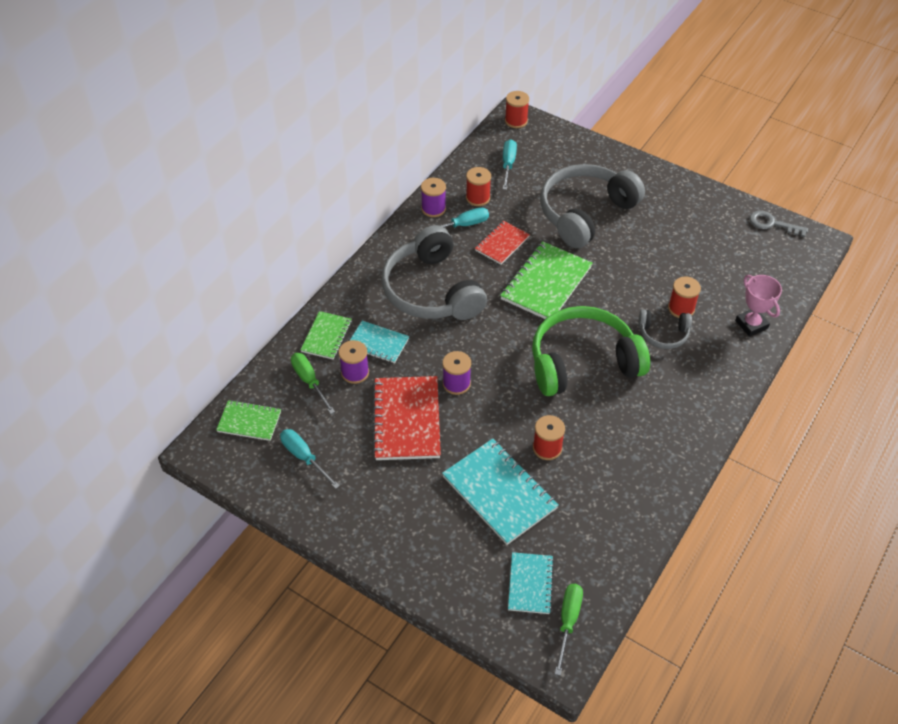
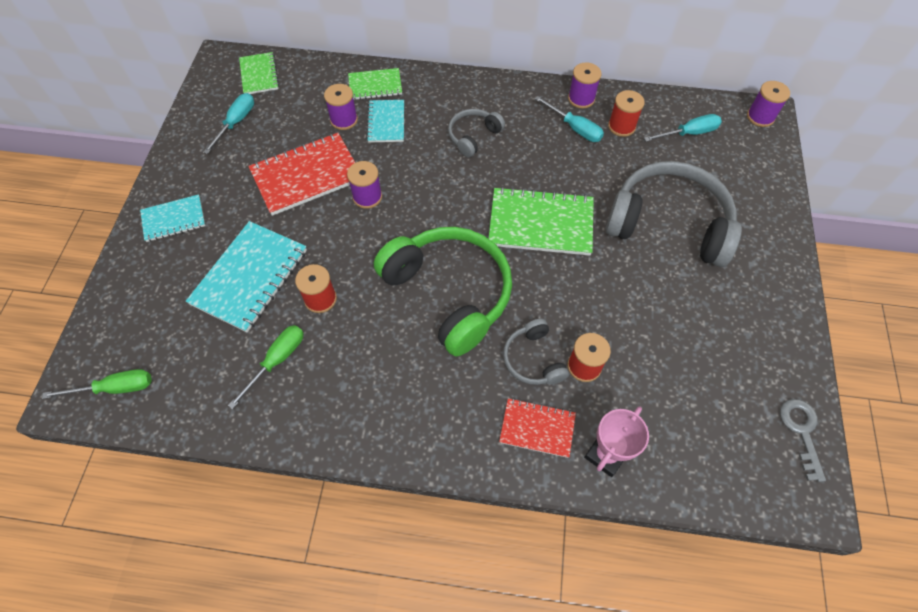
camera: 65 degrees right, 10 degrees up
green screwdriver [291,353,335,414] -> green screwdriver moved to [228,325,304,409]
grey headphones [381,225,487,320] -> grey headphones [448,109,505,157], size x0.48
red notebook [475,221,530,265] -> red notebook moved to [499,398,576,458]
red spool [505,91,529,128] -> purple spool [747,81,790,127]
turquoise notebook [508,552,554,614] -> turquoise notebook moved to [140,194,205,242]

